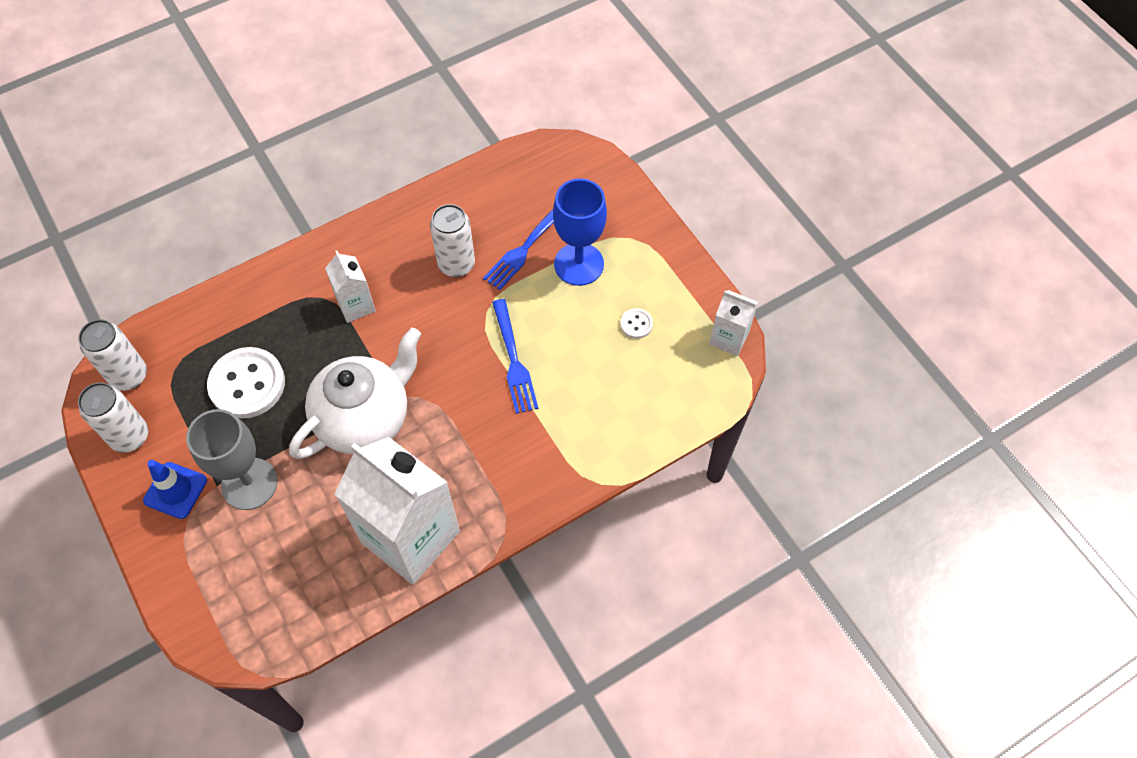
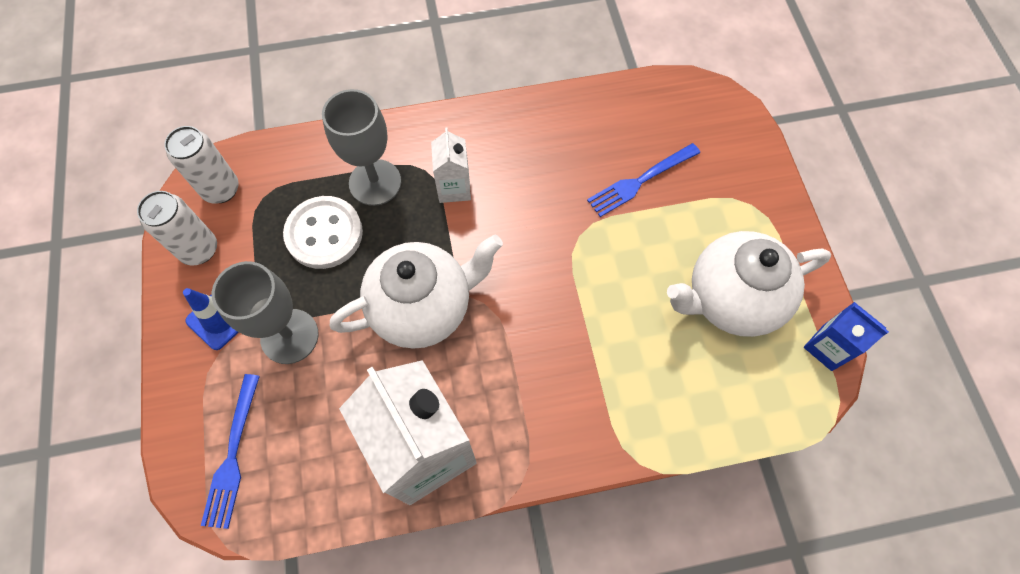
camera: 20 degrees right, 5 degrees up
white can [430,204,475,277] -> none
blue fork [492,299,538,414] -> blue fork moved to [201,374,260,529]
blue goblet [553,178,607,286] -> none
white button [620,308,653,339] -> white teapot [667,231,831,337]
white carton [709,290,758,356] -> blue carton [804,302,889,371]
none -> grey goblet [322,89,401,206]

